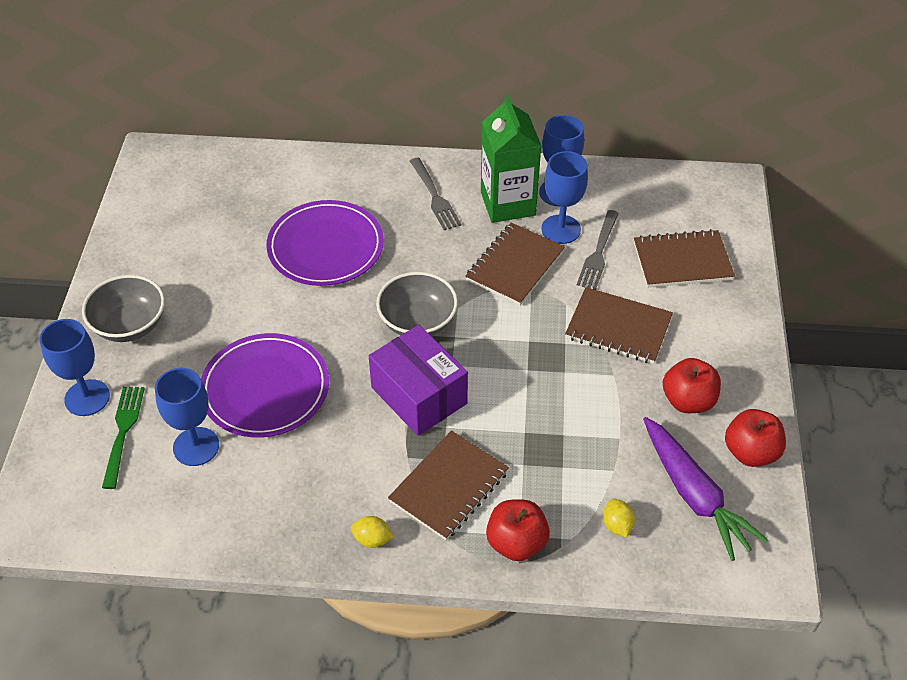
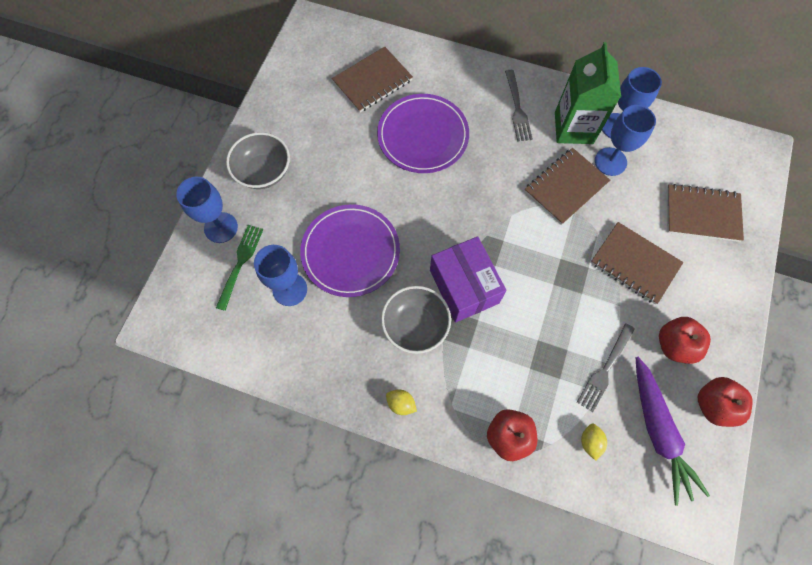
camera: 15 degrees right, 20 degrees up
grey bowl [376,272,458,336] -> grey bowl moved to [381,286,451,354]
brown notebook [388,430,509,540] -> brown notebook moved to [332,47,413,112]
grey fork [577,210,619,290] -> grey fork moved to [577,323,635,412]

